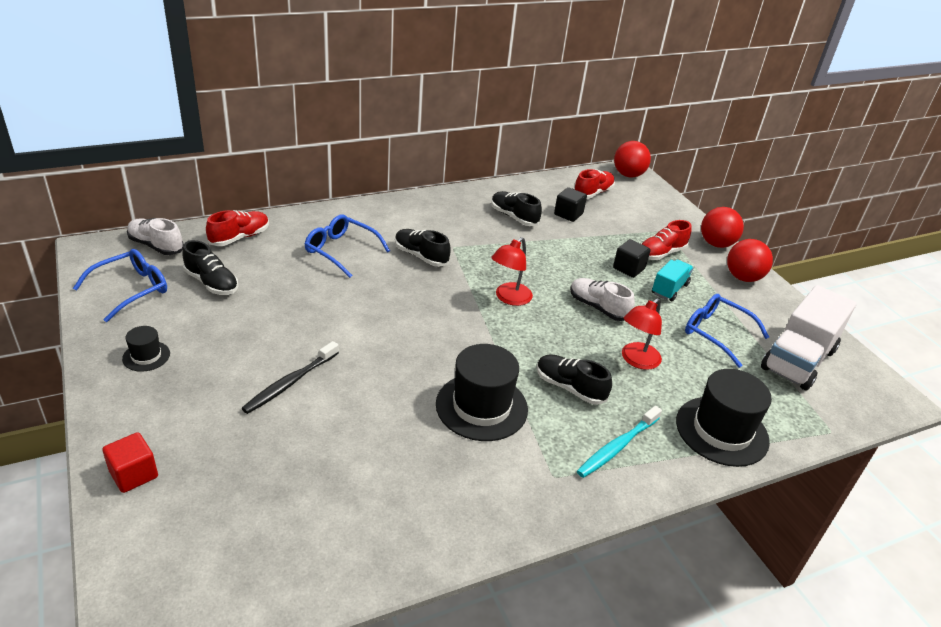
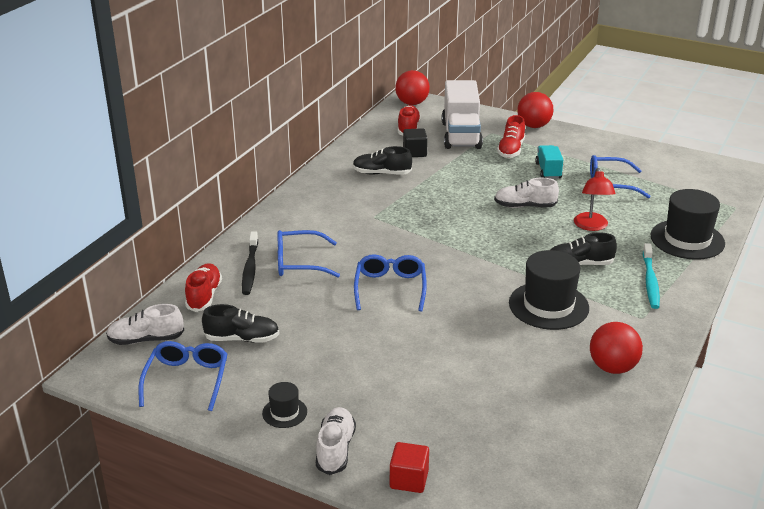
camera: 35 degrees left, 5 degrees down
black toothbrush [242,341,339,414] -> black toothbrush moved to [242,231,258,295]
black shoe [395,229,451,267] -> none
red lamp [491,237,533,306] -> none
black cube [613,239,651,278] -> none
red ball [727,239,773,282] -> red ball moved to [590,322,643,374]
white truck [761,285,857,390] -> white truck moved to [442,80,483,149]
none -> white shoe [316,407,356,475]
none -> blue glasses [354,254,427,312]

